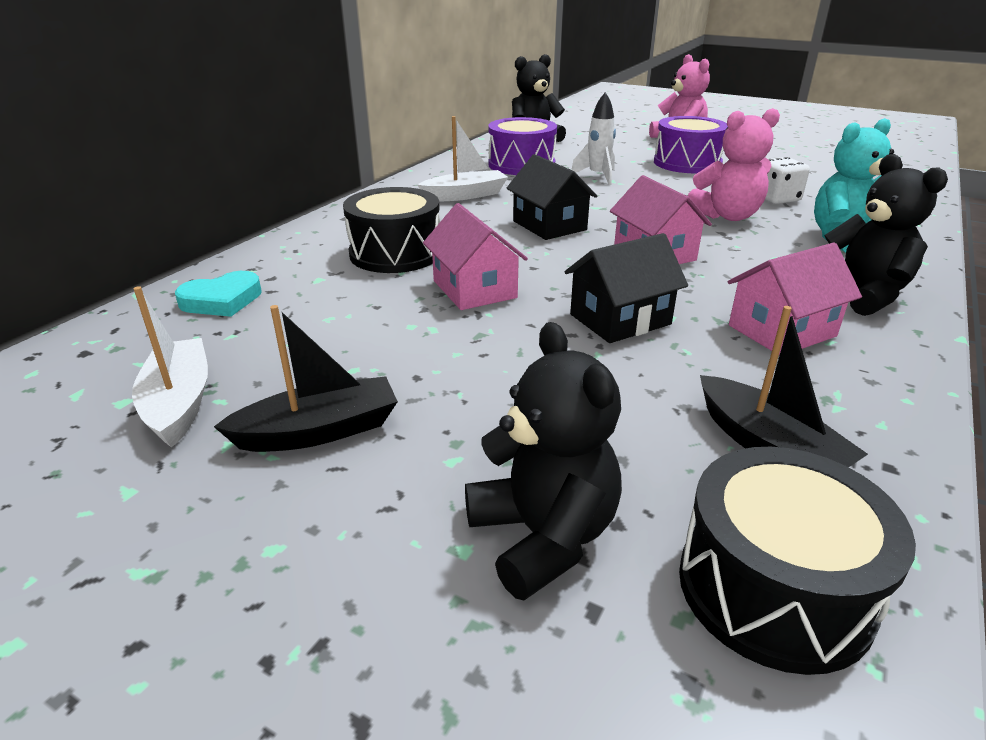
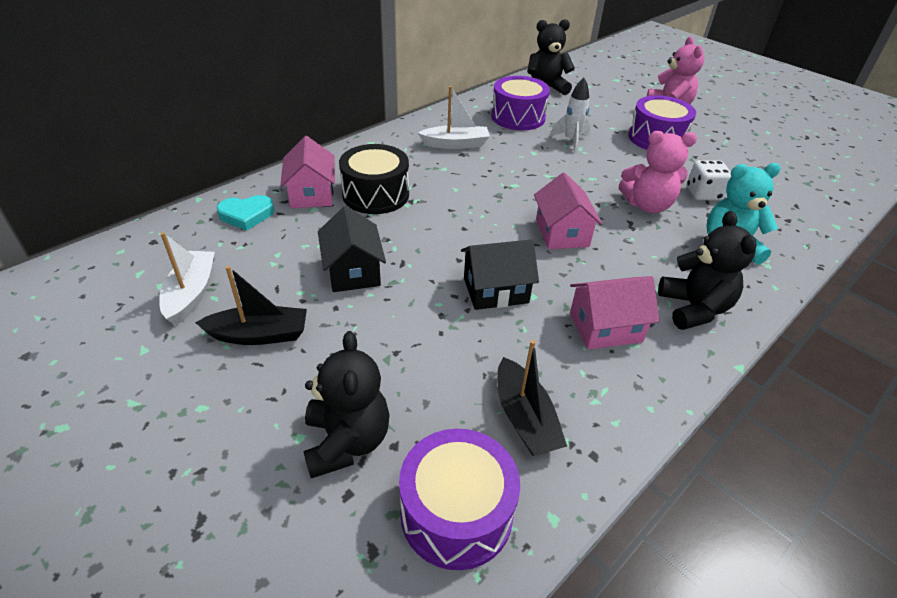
camera: 15 degrees right, 10 degrees up
pink house [423,203,528,310] -> pink house moved to [280,136,335,208]
black house [506,154,597,240] -> black house moved to [318,206,386,292]
black drum [679,447,916,675] -> purple drum [399,429,520,570]

